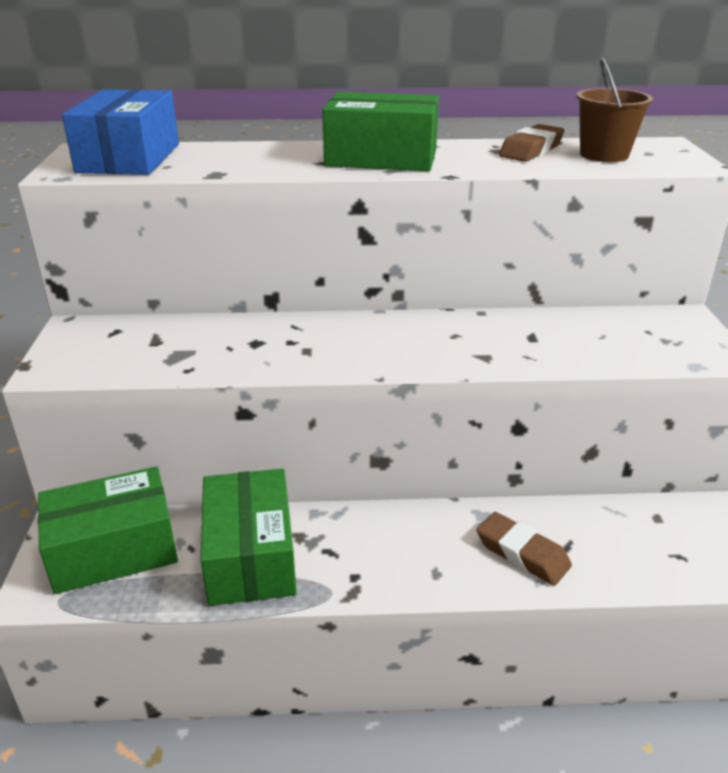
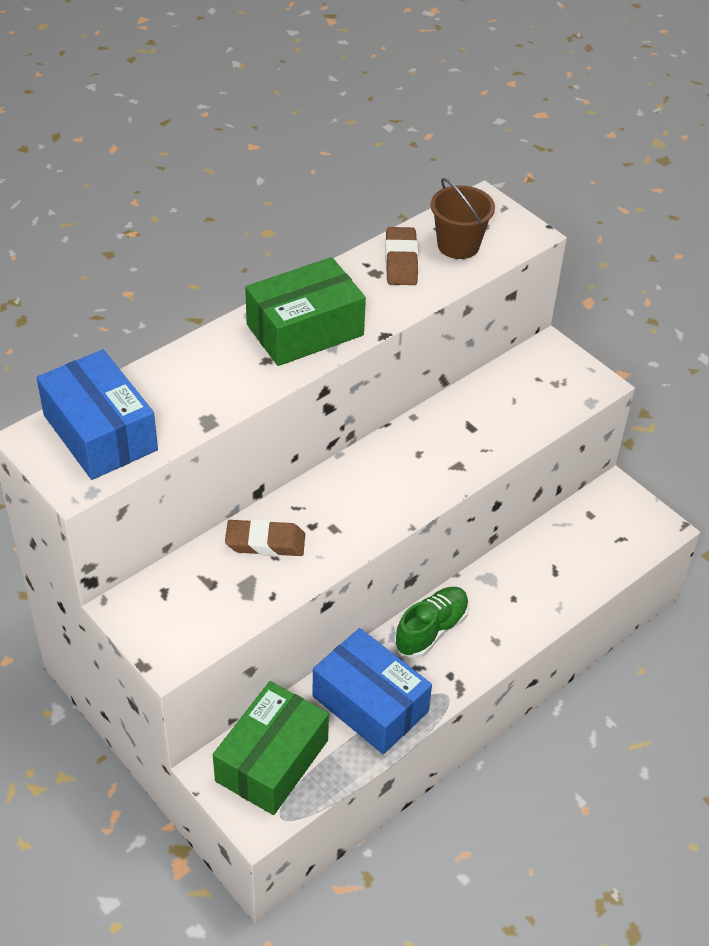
camera: 40 degrees left, 15 degrees up
green box [201,468,297,606] -> blue box [312,628,432,754]
brown eraser [477,512,572,586] -> brown eraser moved to [225,519,305,556]
none -> green shoe [394,587,469,658]

